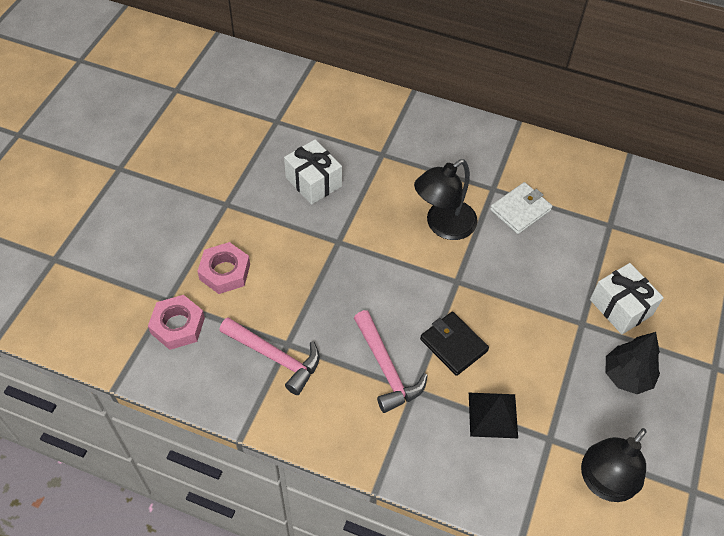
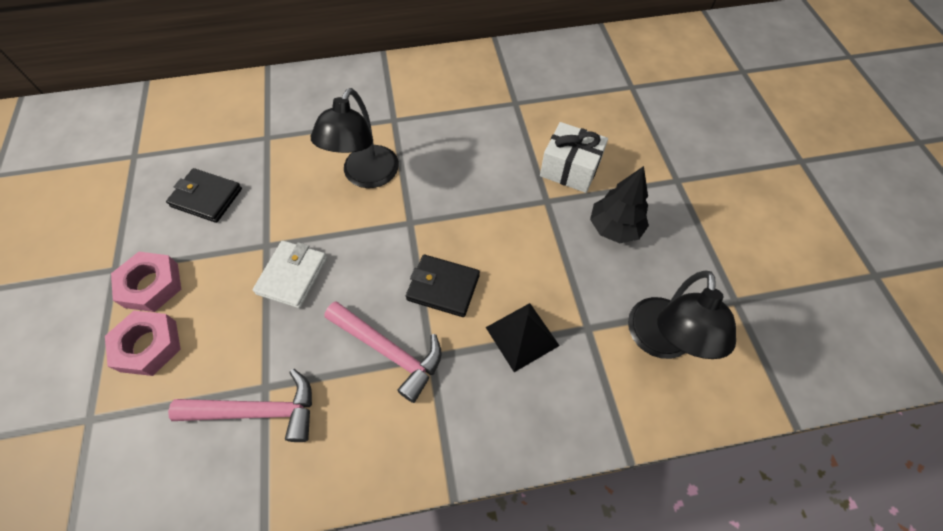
camera: 30 degrees left, 5 degrees up
pink nut [148,295,205,350] -> pink nut moved to [111,252,181,312]
white gift [284,140,342,205] -> black wallet [166,168,242,223]
white wallet [490,182,552,234] -> white wallet moved to [253,241,327,308]

